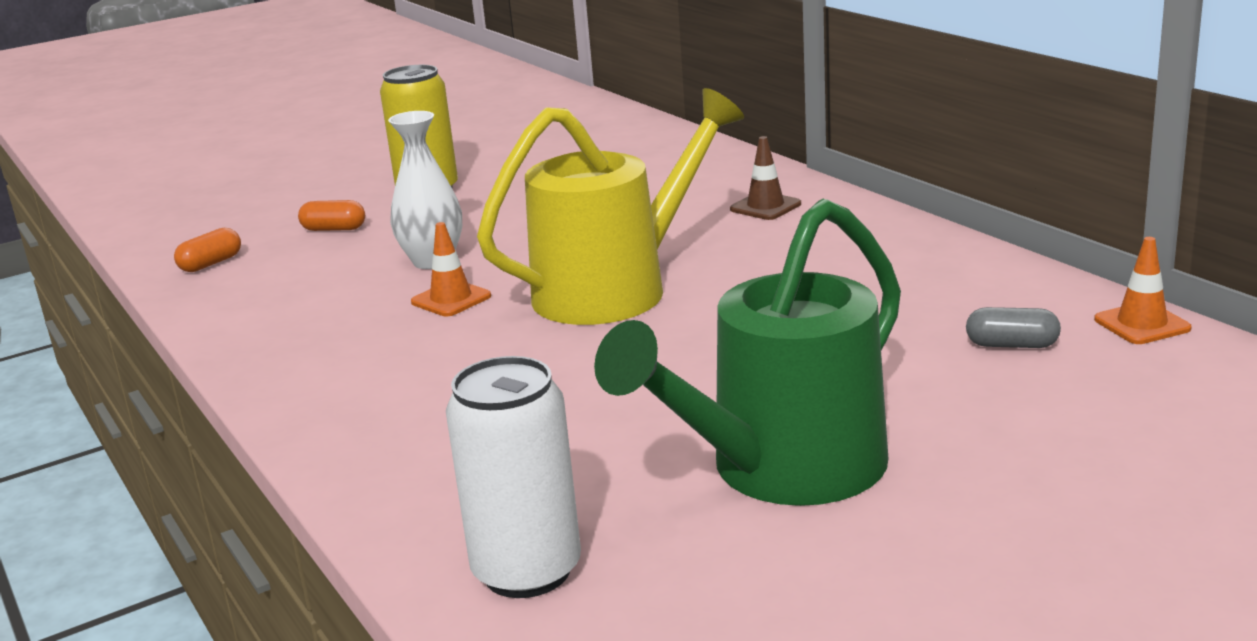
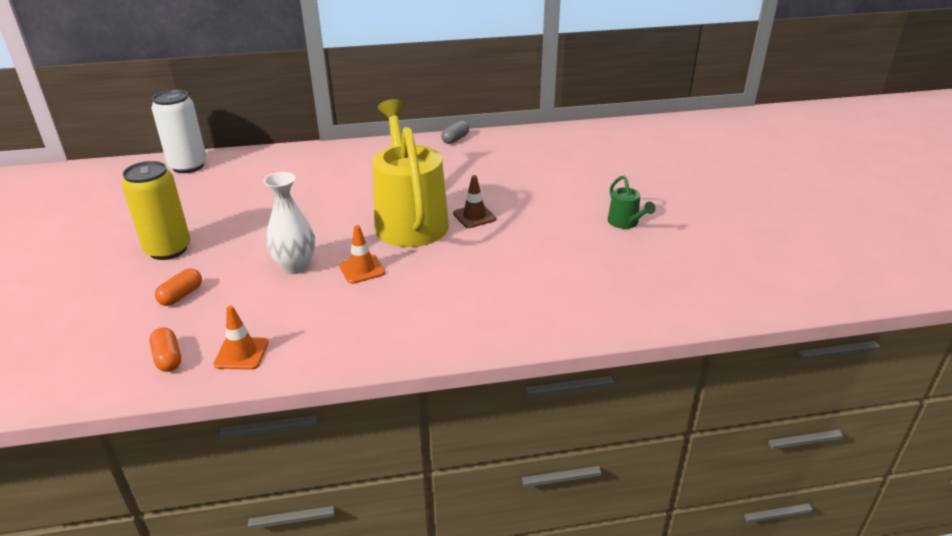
camera: 70 degrees left, 10 degrees up
white can [446,356,581,598] -> white can moved to [151,90,207,173]
green watering can [594,199,901,506] -> green watering can [608,176,656,229], size x0.41
brown traffic cone [730,136,801,220] -> brown traffic cone moved to [453,175,496,228]
grey capsule [966,307,1061,348] -> grey capsule moved to [441,121,469,144]
orange traffic cone [1094,237,1192,344] -> orange traffic cone moved to [214,306,269,370]

